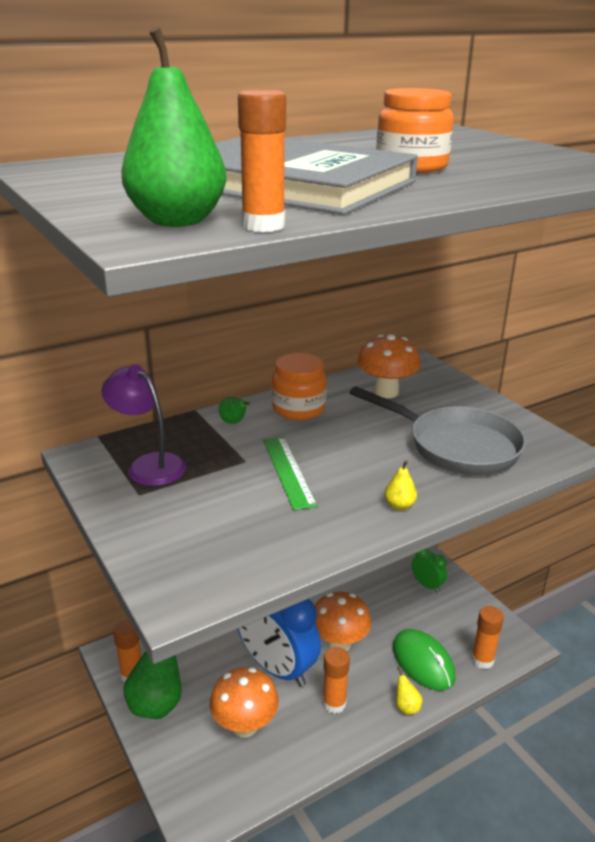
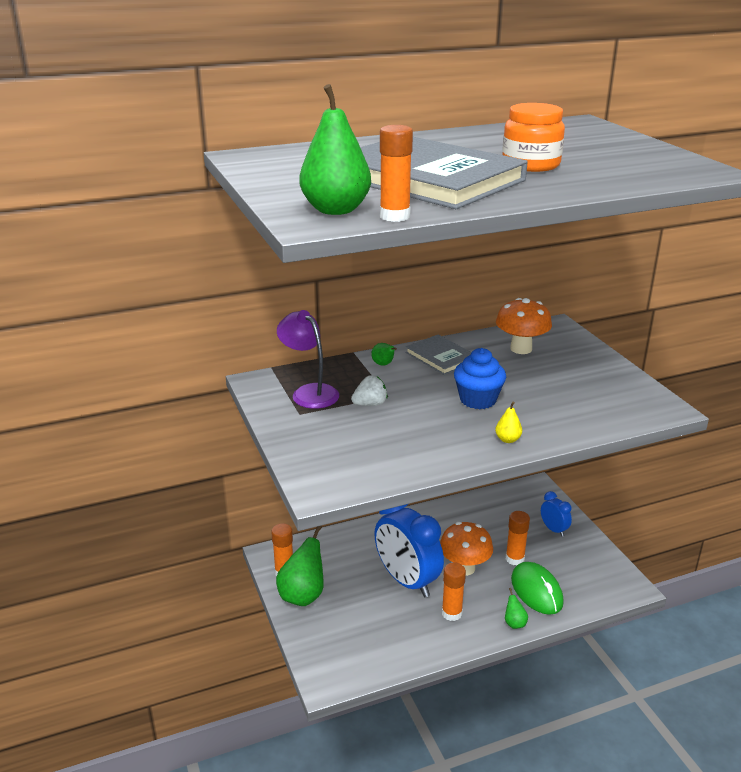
camera: 10 degrees right, 0 degrees up
orange mushroom [210,667,279,737] -> none
green ruler [263,437,317,510] -> none
orange jar [272,353,327,420] -> grey book [406,335,471,375]
grey pan [350,386,526,475] -> none
yellow pear [396,667,423,715] -> green pear [505,588,528,629]
green clock [411,548,447,593] -> blue clock [541,491,572,537]
orange glue stick [471,606,504,669] -> orange glue stick moved to [506,511,530,566]
none -> white strawberry [351,375,388,406]
none -> blue cupcake [454,348,506,409]

